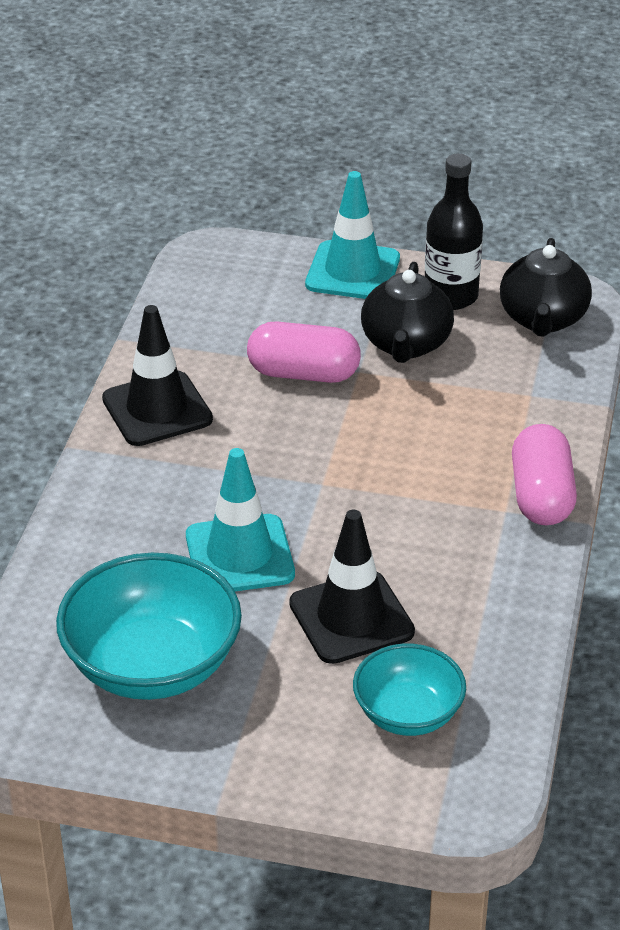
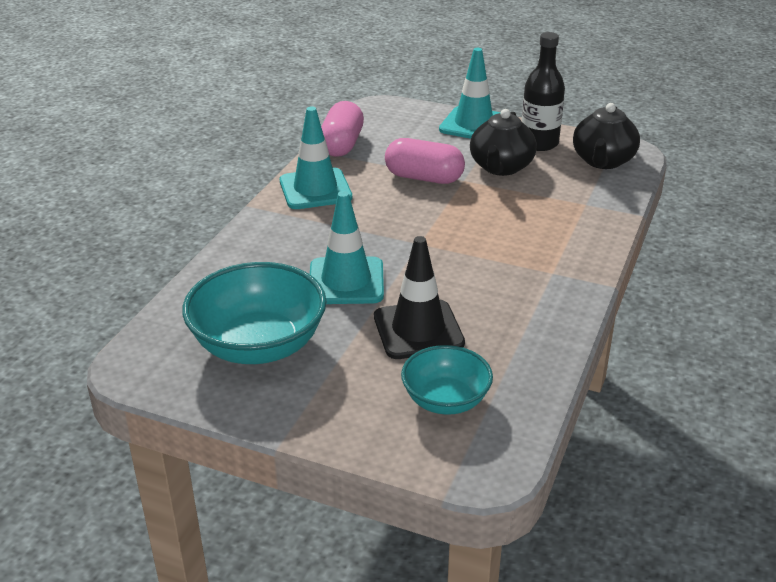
camera: 10 degrees right, 5 degrees down
black traffic cone [102,305,213,446] -> turquoise traffic cone [280,106,352,209]
pink capsule [512,424,577,525] -> pink capsule moved to [321,101,364,157]

